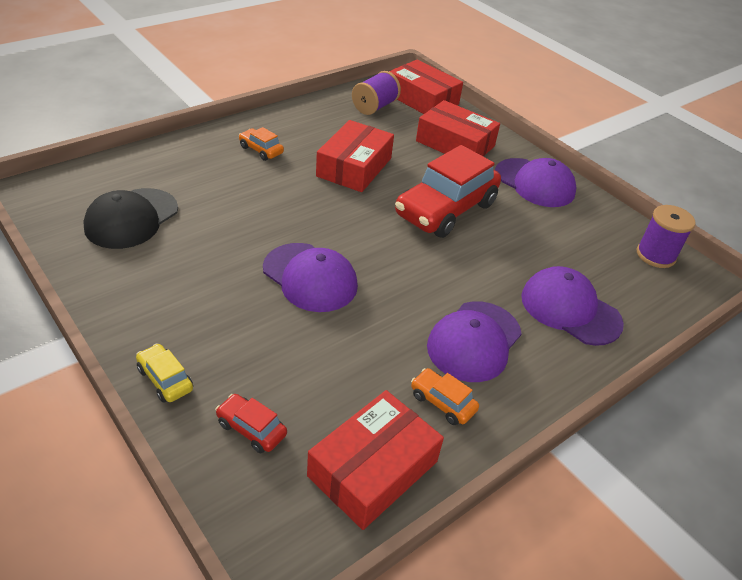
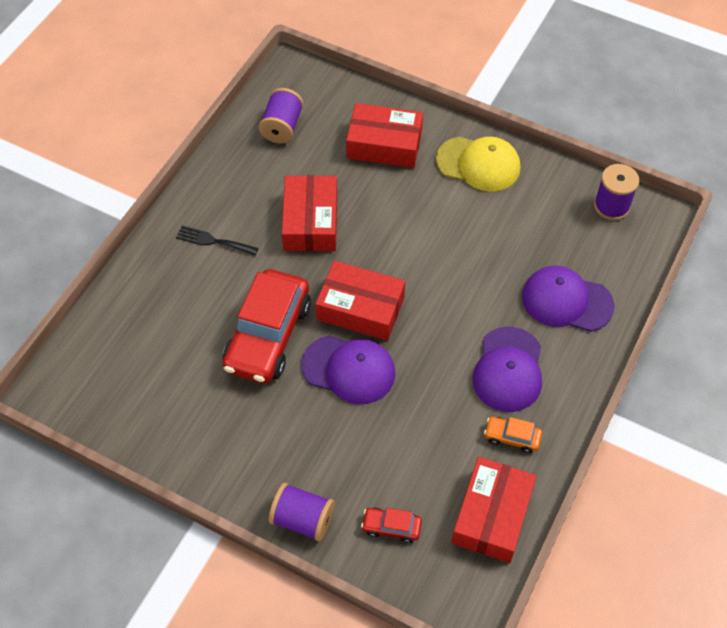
camera: 20 degrees left, 15 degrees up
black cap [83,188,178,249] -> none
yellow car [136,343,193,403] -> purple spool [269,483,335,542]
orange car [239,127,284,161] -> black fork [176,226,259,256]
red box [389,59,463,114] -> red box moved to [315,261,405,341]
red car [395,145,501,238] -> red car moved to [223,269,311,383]
purple cap [495,158,576,207] -> yellow cap [436,137,520,192]

